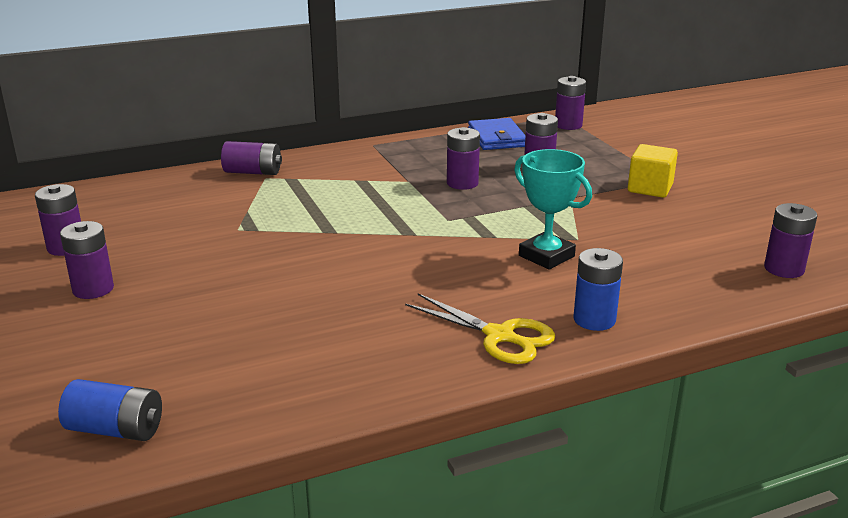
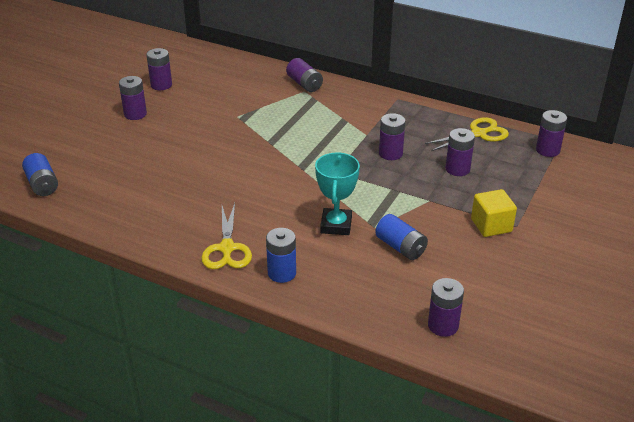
camera: 50 degrees right, 10 degrees up
blue wallet [468,118,526,150] -> yellow scissors [425,117,509,151]
none -> blue battery [375,214,428,260]

